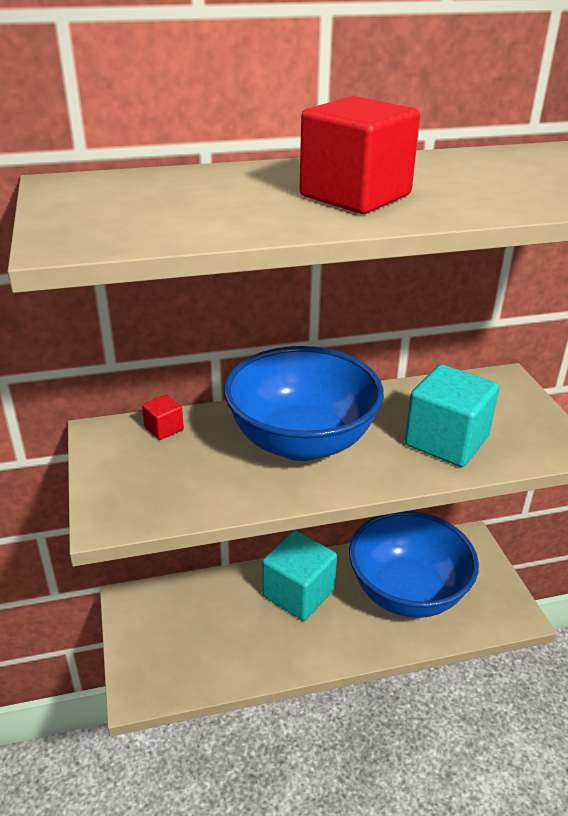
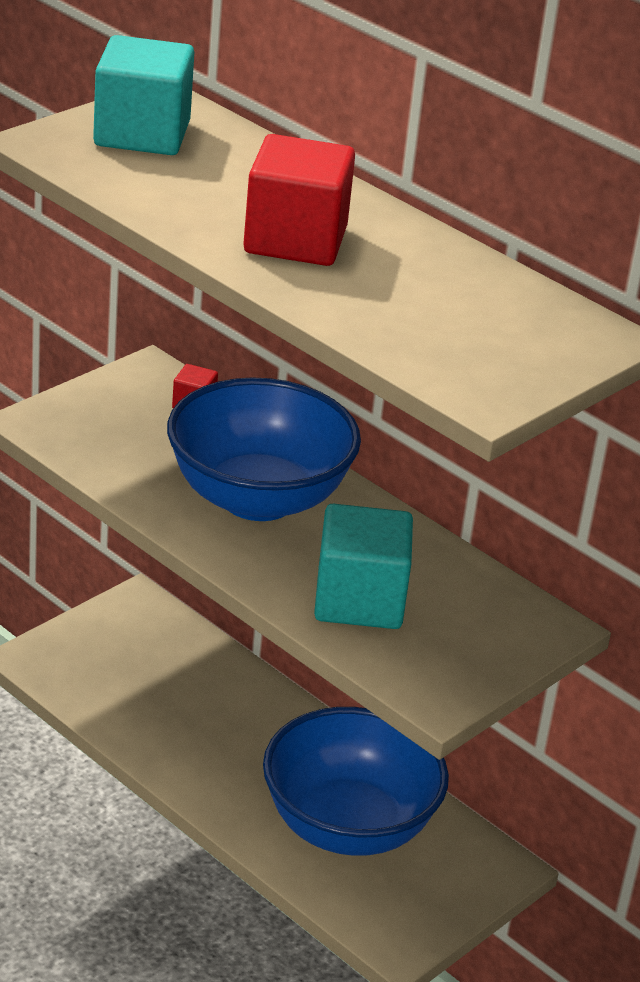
camera: 55 degrees right, 0 degrees up
turquoise cube [262,531,337,621] -> turquoise cube moved to [93,35,194,155]

